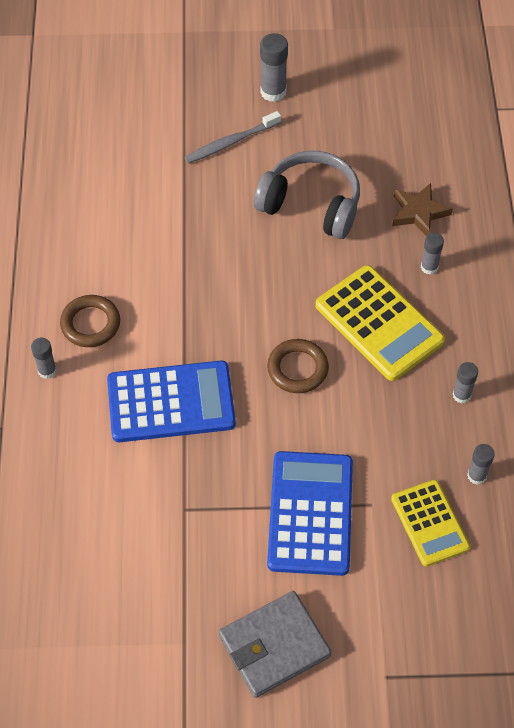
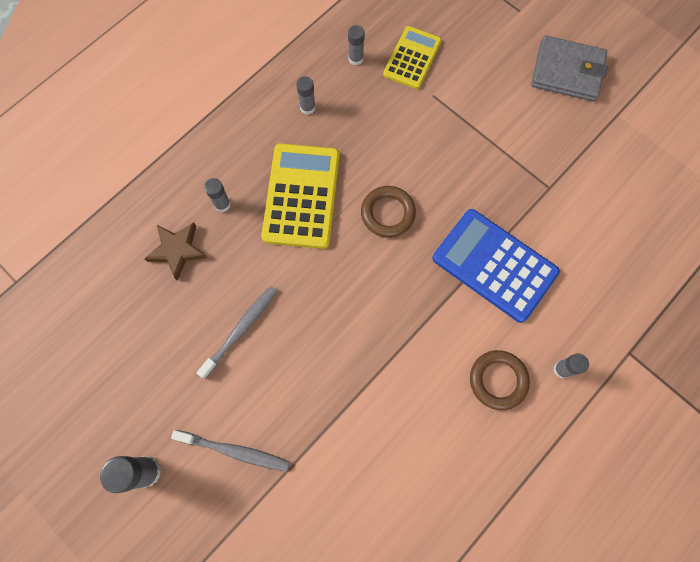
camera: 135 degrees left, 15 degrees up
grey headphones [254,151,360,239] -> grey toothbrush [196,286,277,379]
blue calculator [267,451,353,576] -> none

